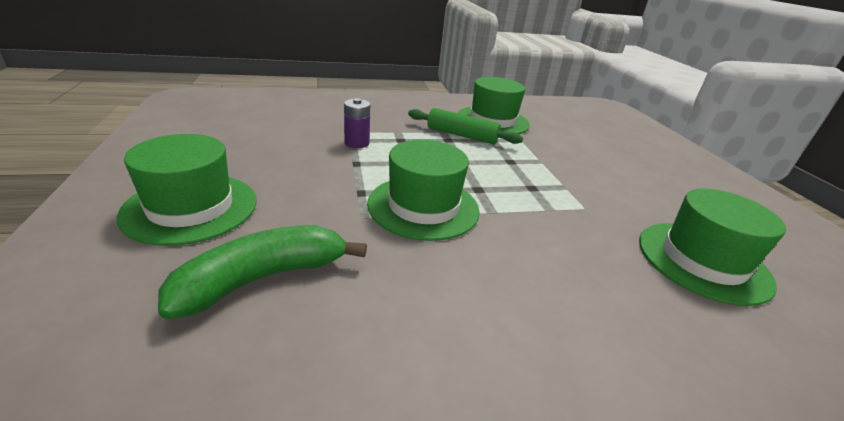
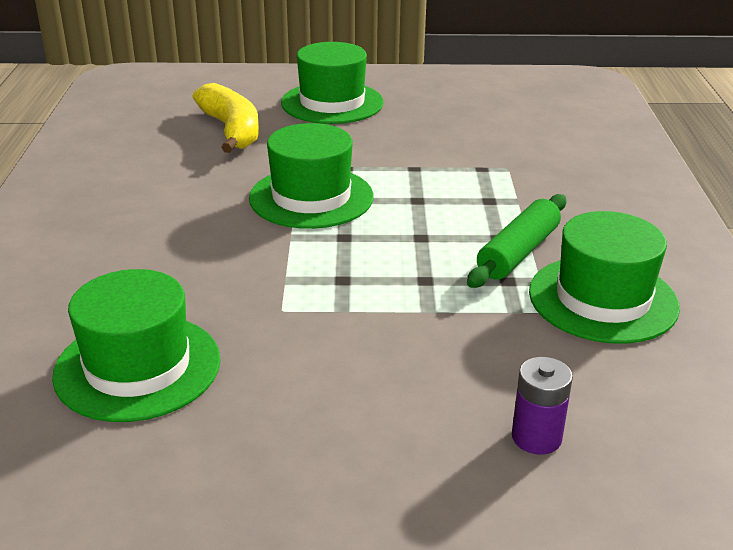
camera: 105 degrees right, 0 degrees up
green banana [158,225,367,319] -> yellow banana [192,83,259,153]
purple battery [344,98,370,148] -> purple battery moved to [512,357,573,455]

